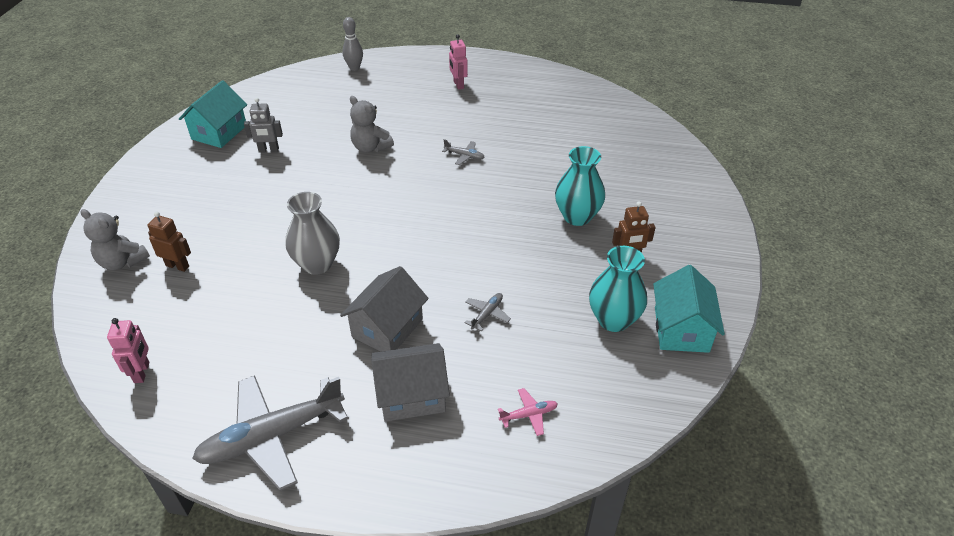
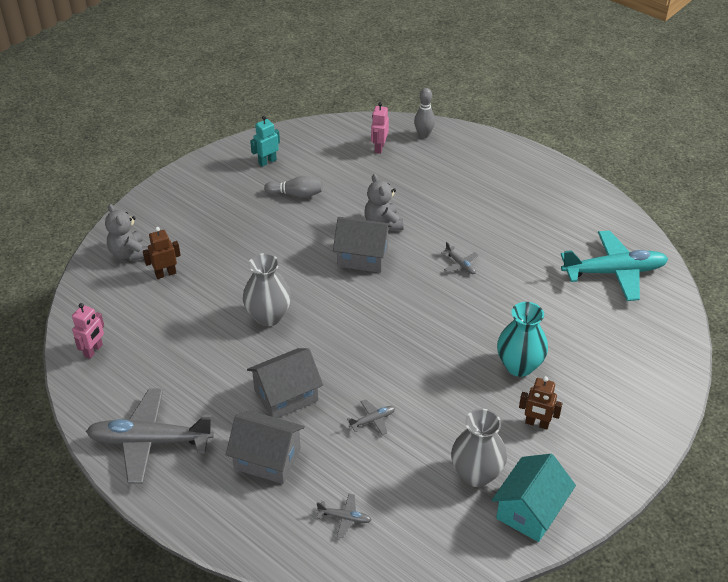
camera: 30 degrees right, 0 degrees up
brown robot [148,212,191,272] -> brown robot turned 75 degrees counterclockwise [143,227,181,279]
turquoise house [179,80,247,148] -> turquoise robot [250,116,280,167]
grey robot [244,98,283,153] -> grey bowling pin [264,176,323,198]
pink robot [449,34,468,90] -> pink robot moved to [371,102,389,154]
pink plane [498,388,558,436] -> grey plane [316,494,371,538]
turquoise vase [589,246,647,332] -> grey vase [451,409,507,487]
none -> grey house [333,217,392,273]
none -> turquoise plane [561,230,668,301]

